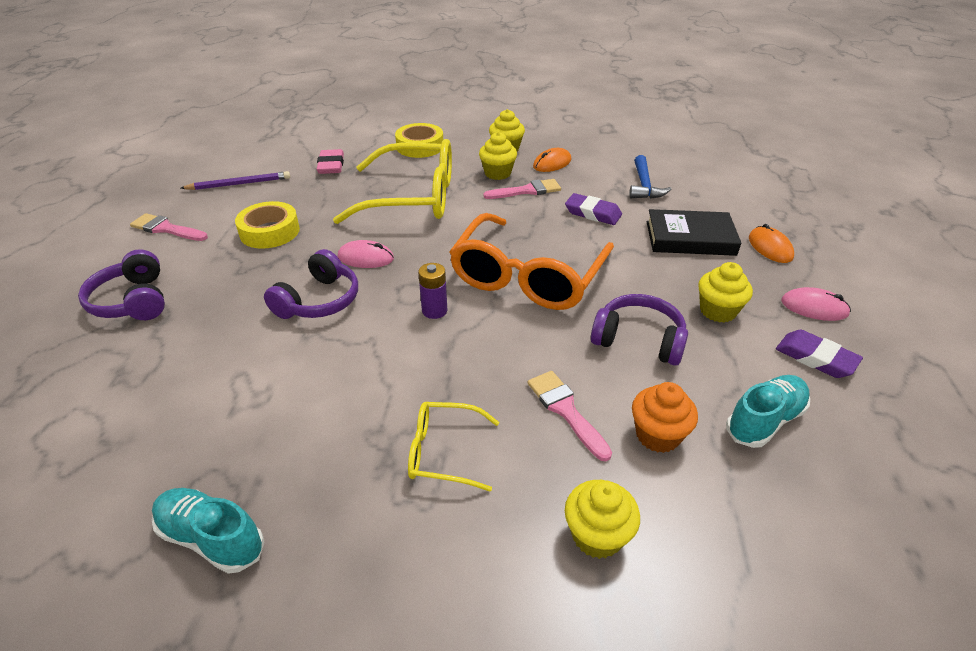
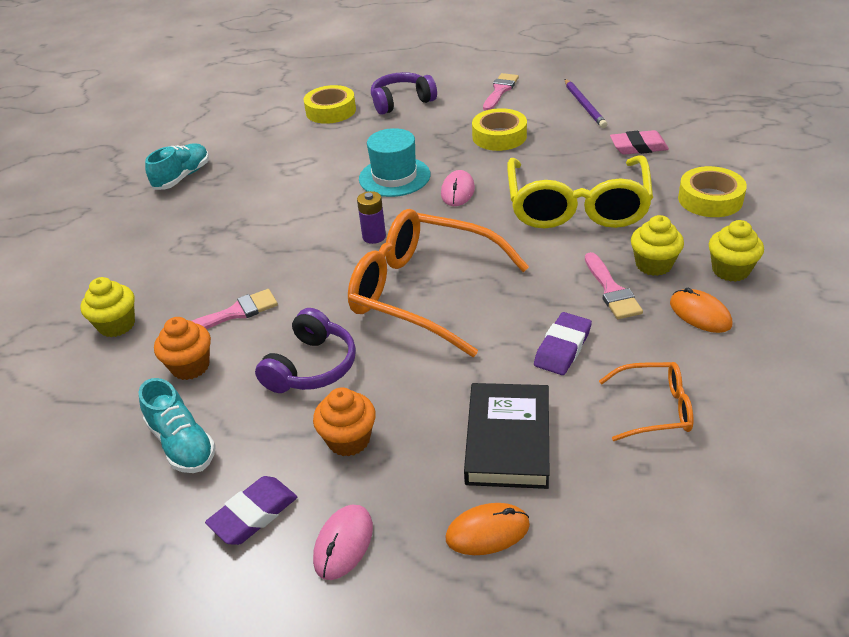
camera: 95 degrees right, 0 degrees up
purple headphones [264,249,358,319] -> turquoise hat [359,128,430,197]
yellow glasses [408,402,499,492] -> none
blue hammer [629,155,672,199] -> orange glasses [599,362,693,441]
yellow cupcake [698,262,753,323] -> orange cupcake [313,387,376,457]
none -> yellow tape [304,85,356,124]

